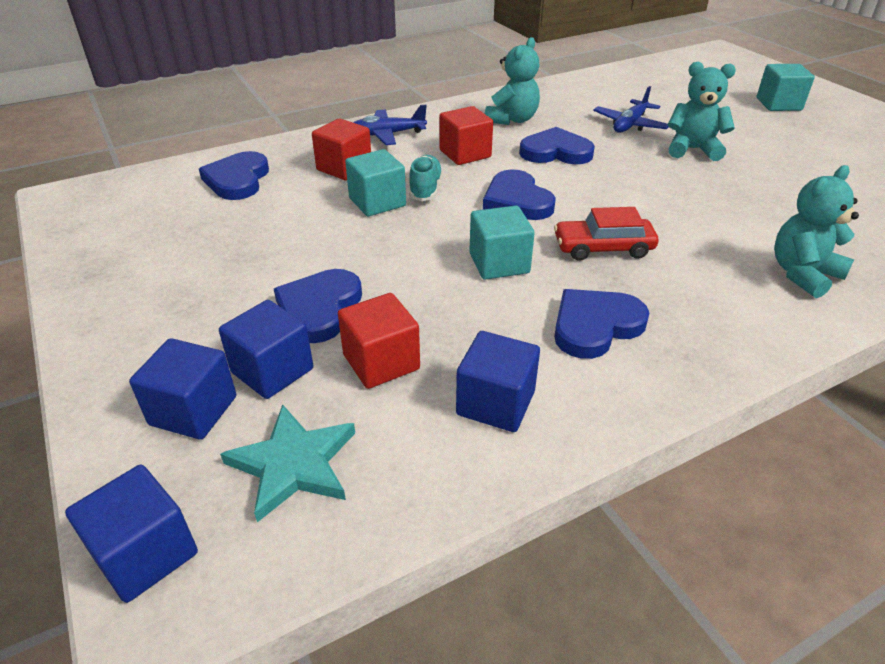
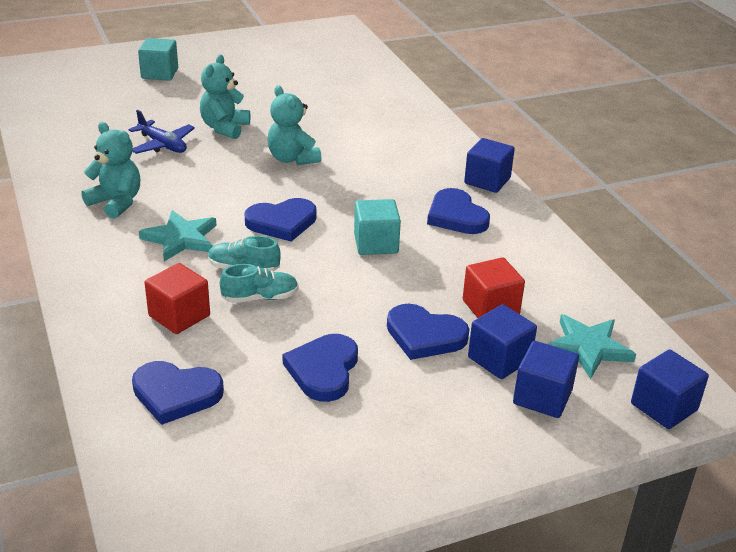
camera: 85 degrees left, 5 degrees down
turquoise cube [345,149,406,216] -> turquoise shoe [220,264,298,303]
blue plane [353,105,427,145] -> none
red cube [439,106,493,165] -> turquoise star [139,210,216,261]
blue cube [456,331,540,432] -> blue cube moved to [464,138,515,193]
blue heart [519,127,595,164] -> blue heart moved to [282,334,358,402]
red car [554,207,658,261] -> none
turquoise teddy bear [774,165,859,298] -> turquoise teddy bear moved to [268,85,321,165]

